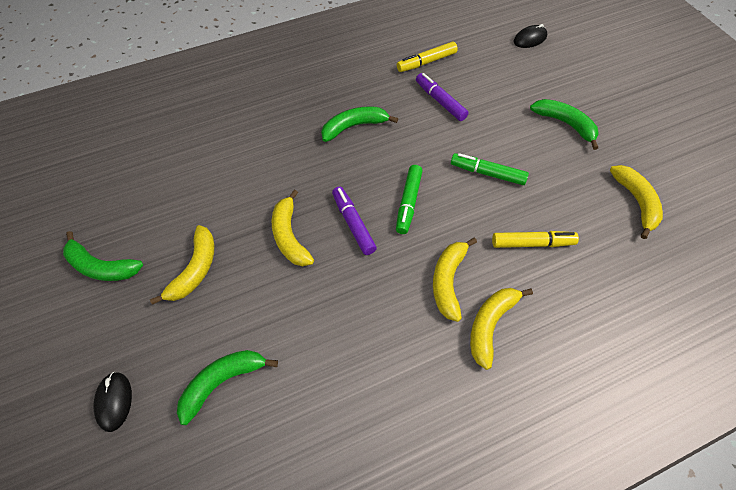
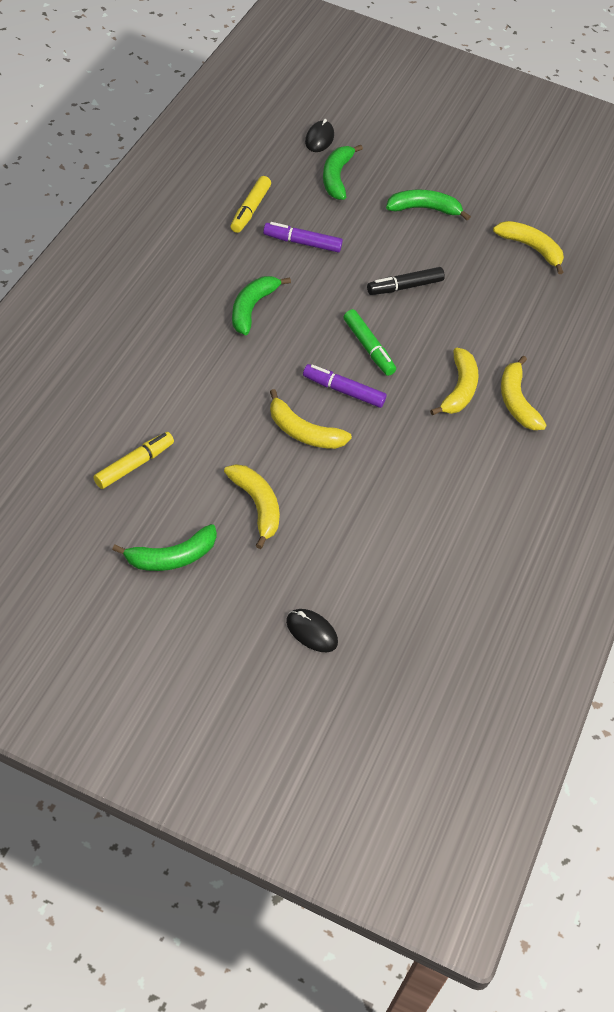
camera: 50 degrees left, 5 degrees down
green banana [177,350,278,425] -> green banana moved to [323,144,363,200]
yellow banana [433,238,477,322] -> yellow banana turned 135 degrees counterclockwise [430,347,479,415]
green marker [451,153,529,185] -> black marker [367,267,445,295]
yellow marker [492,231,579,248] -> yellow marker moved to [93,432,174,489]

